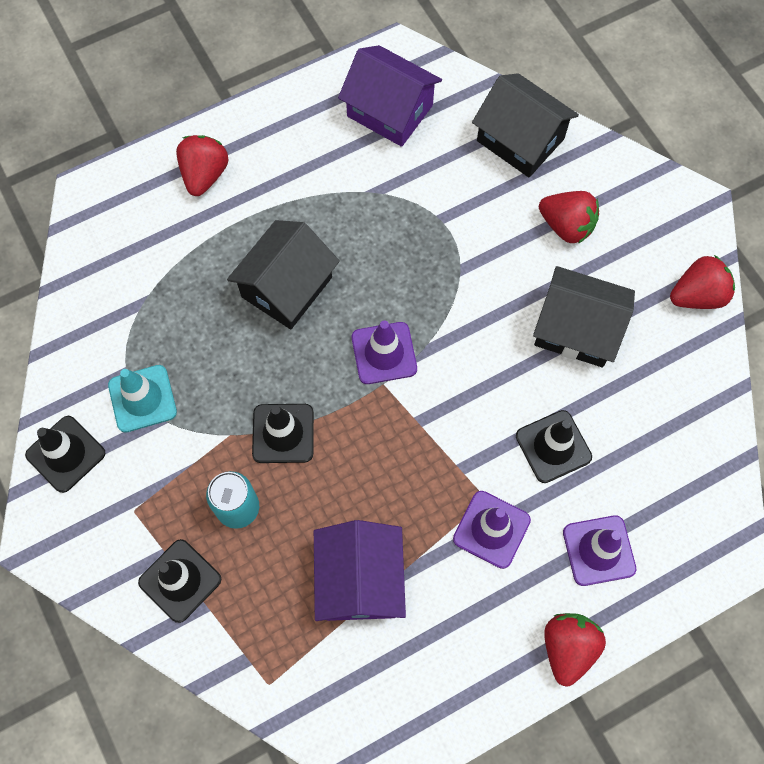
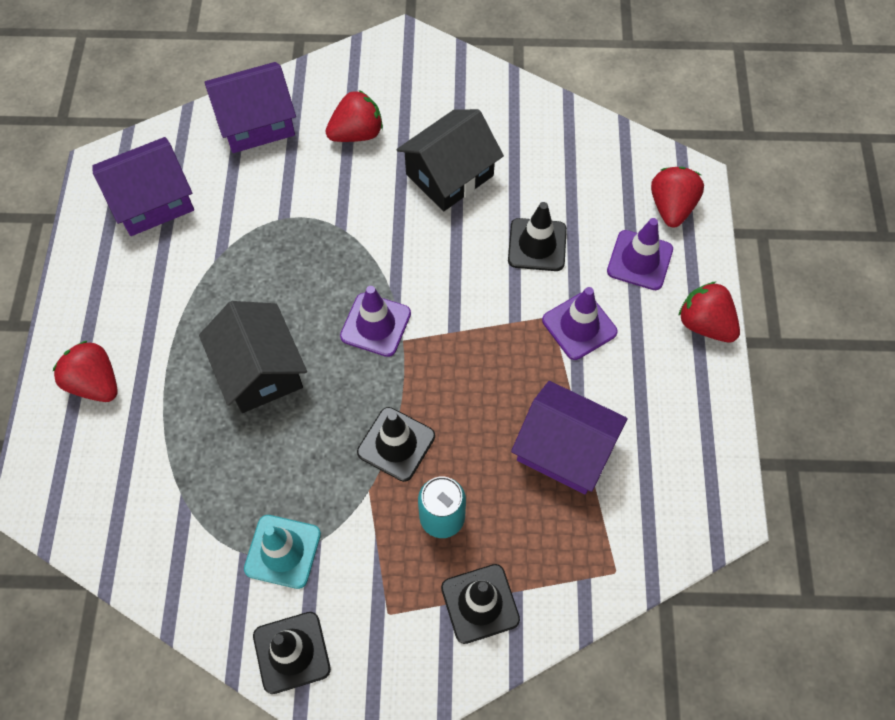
camera: 60 degrees left, 5 degrees down
black house [472,73,579,177] -> purple house [205,62,296,153]
red strawberry [670,255,735,309] -> red strawberry moved to [651,167,704,228]

